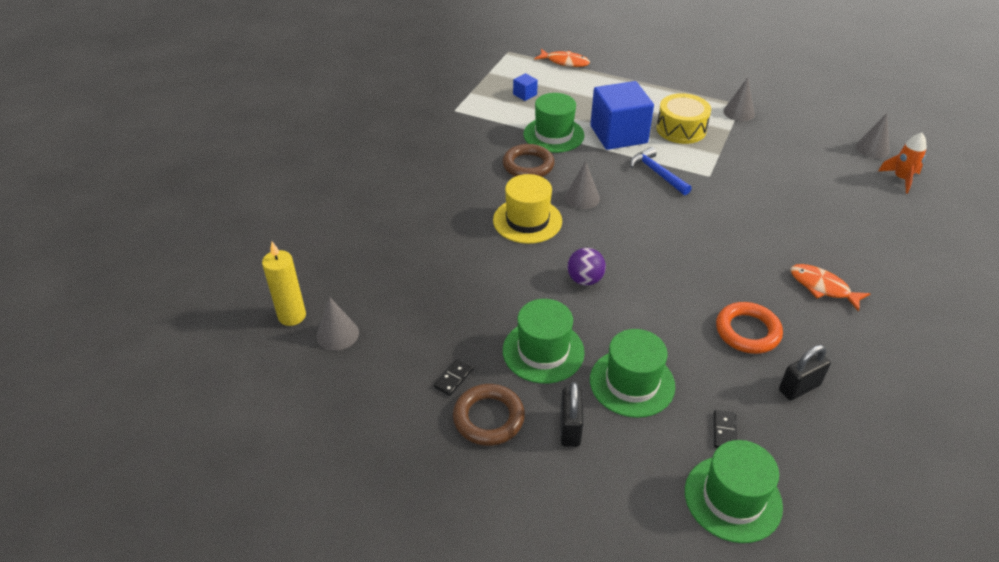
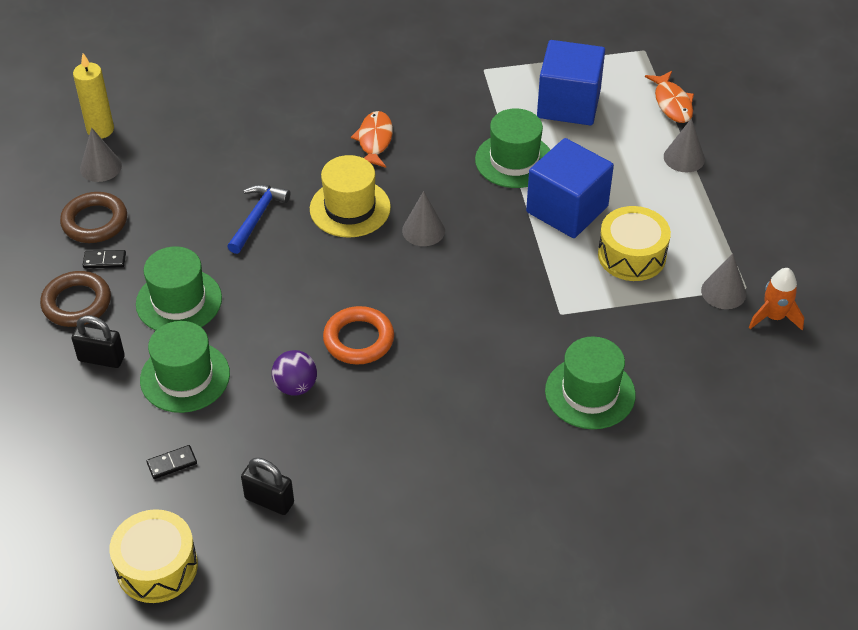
camera: 55 degrees right, 5 degrees up
brown ring [502,144,555,177] -> brown ring moved to [60,192,127,243]
blue cube [513,73,538,101] -> blue cube [537,40,605,125], size x2.43
black padlock [560,382,583,447] -> black padlock turned 45 degrees clockwise [71,315,125,368]
purple ball [567,248,606,286] -> purple ball moved to [272,350,317,396]
blue hammer [630,147,692,195] -> blue hammer moved to [227,184,290,254]
green hat [685,440,783,543] -> green hat moved to [545,337,636,429]
orange ring [716,302,783,354] -> orange ring moved to [323,306,394,364]
orange fish [790,264,870,312] -> orange fish moved to [351,111,393,168]
grey cone [855,113,890,159] -> grey cone moved to [664,118,705,172]
orange rocket [878,133,927,193] -> orange rocket moved to [749,268,804,330]
none -> yellow drum [109,509,198,603]

